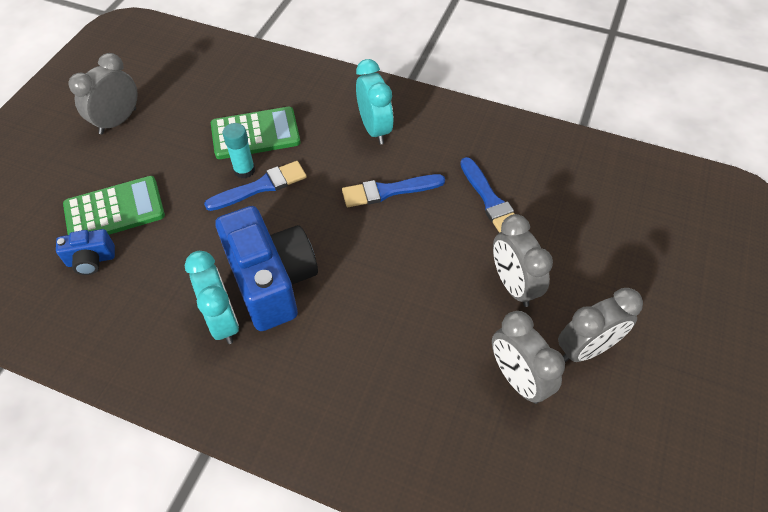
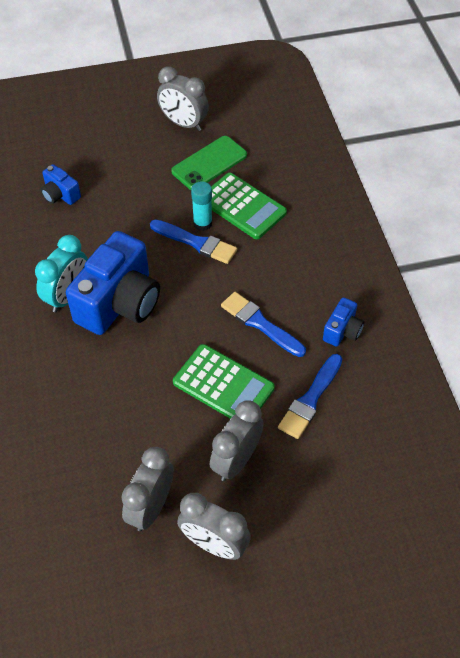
camera: 55 degrees right, 0 degrees up
green calculator [63,176,165,235] -> green calculator moved to [173,344,275,419]
grey clock [69,53,138,134] -> grey clock turned 150 degrees counterclockwise [157,67,209,131]
turquoise clock [356,59,394,144] -> none
none -> green phone [171,136,247,190]
none -> blue camera [323,297,364,347]

